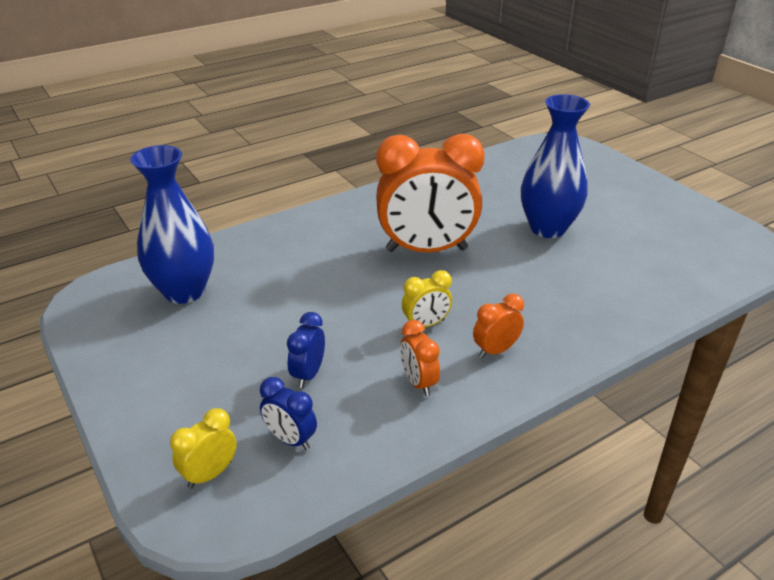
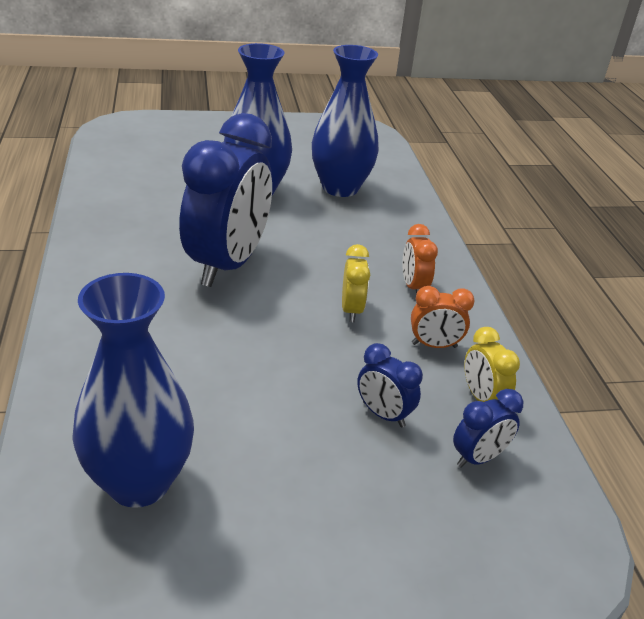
camera: 70 degrees left, 0 degrees up
yellow clock [170,408,237,489] -> yellow clock moved to [464,327,520,402]
orange clock [376,134,485,252] -> blue clock [179,113,272,287]
none -> blue vase [312,45,379,197]

